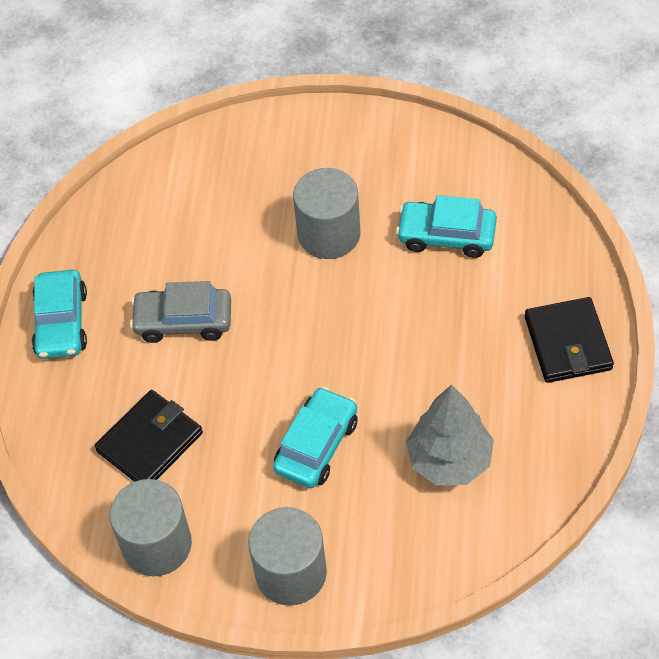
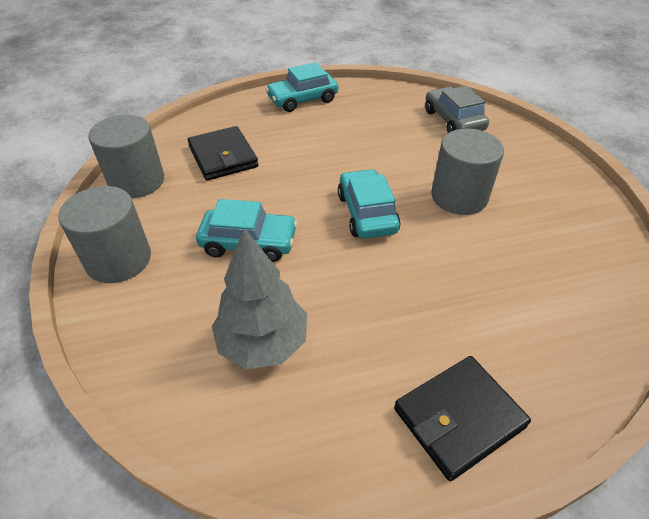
camera: 65 degrees right, 10 degrees down
black wallet [95,390,203,482] -> black wallet turned 45 degrees clockwise [188,126,258,181]
grey car [130,281,231,343] -> grey car moved to [425,86,489,133]
turquoise car [396,195,497,258] -> turquoise car moved to [338,169,400,239]

